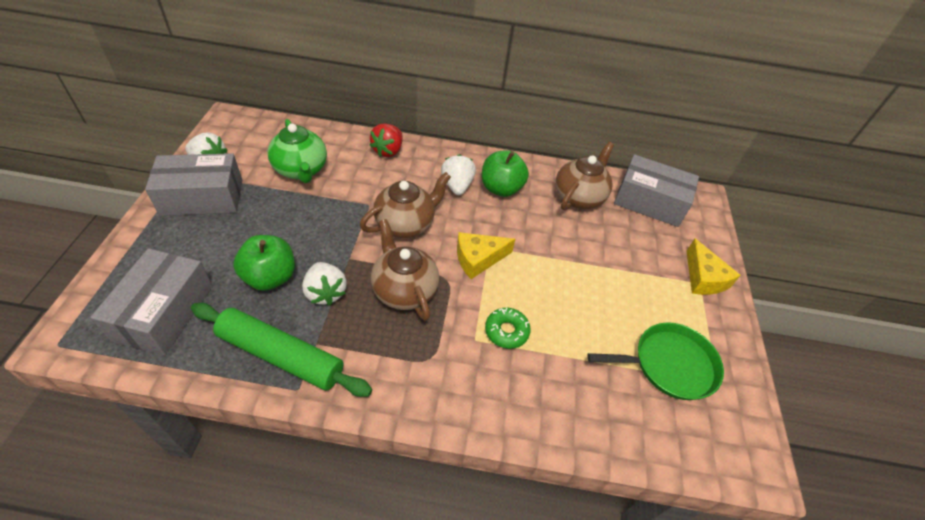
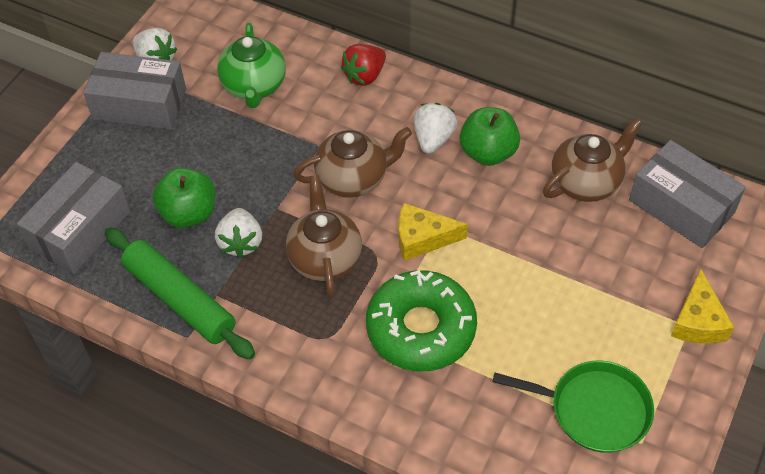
camera: 25 degrees right, 5 degrees up
green donut [485,308,531,349] -> green donut [366,270,477,371], size x2.13

